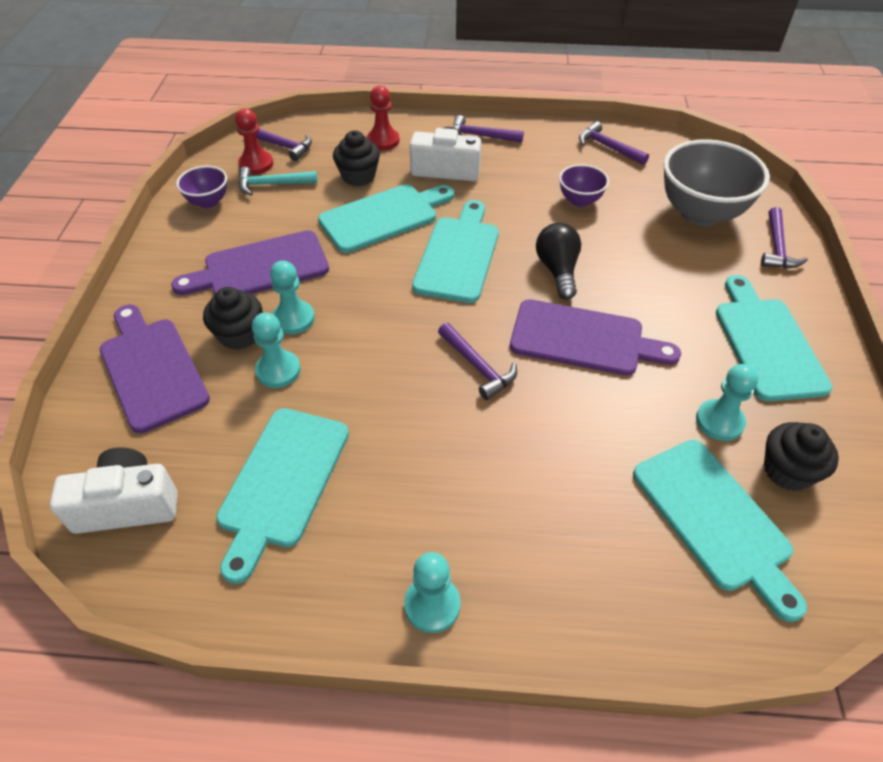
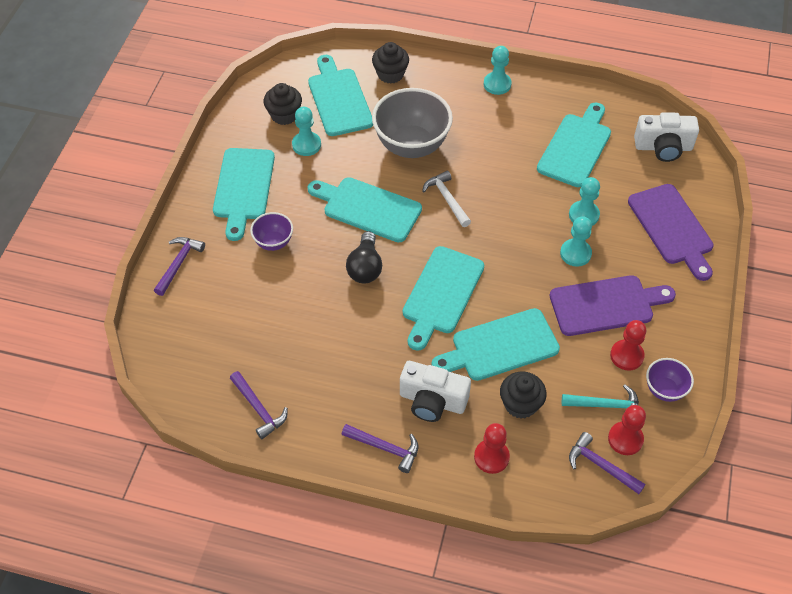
camera: 170 degrees left, 5 degrees up
black cupcake [203,287,262,350] -> black cupcake moved to [372,42,409,84]
purple hammer [438,323,517,400] -> white hammer [422,170,471,227]
purple cutting board [510,299,681,376] -> turquoise cutting board [308,177,422,243]
purple bowl [559,164,609,207] -> purple bowl moved to [250,212,293,251]
grey bowl [663,139,770,226] -> grey bowl moved to [372,88,453,158]
none -> red pawn [610,320,646,370]

